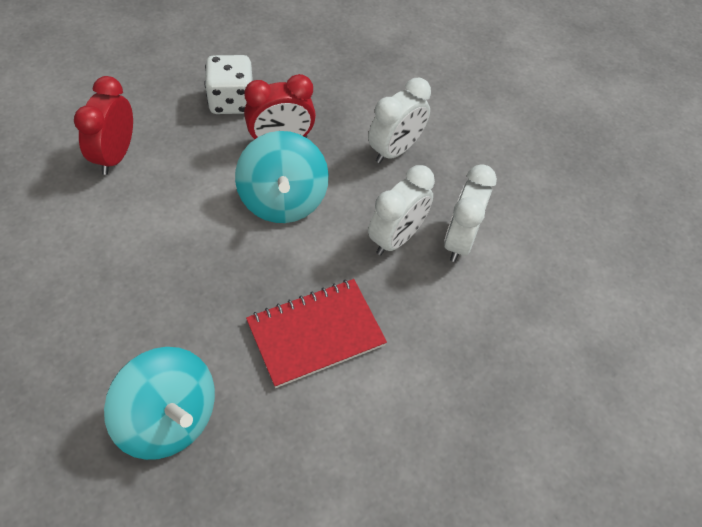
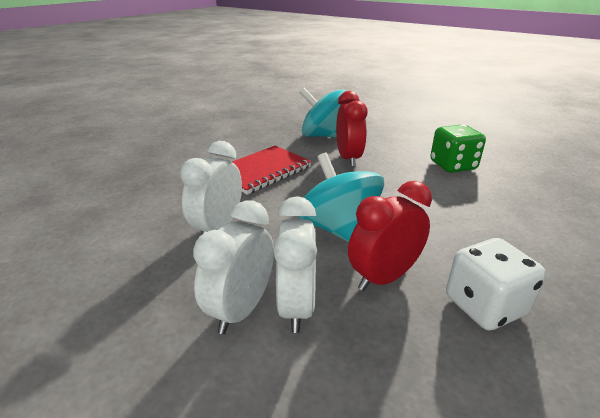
camera: 165 degrees right, 25 degrees down
red clock [74,76,133,175] -> red clock moved to [336,91,367,167]
white clock [444,164,497,262] -> white clock moved to [274,196,317,333]
none -> green dice [430,124,486,173]

